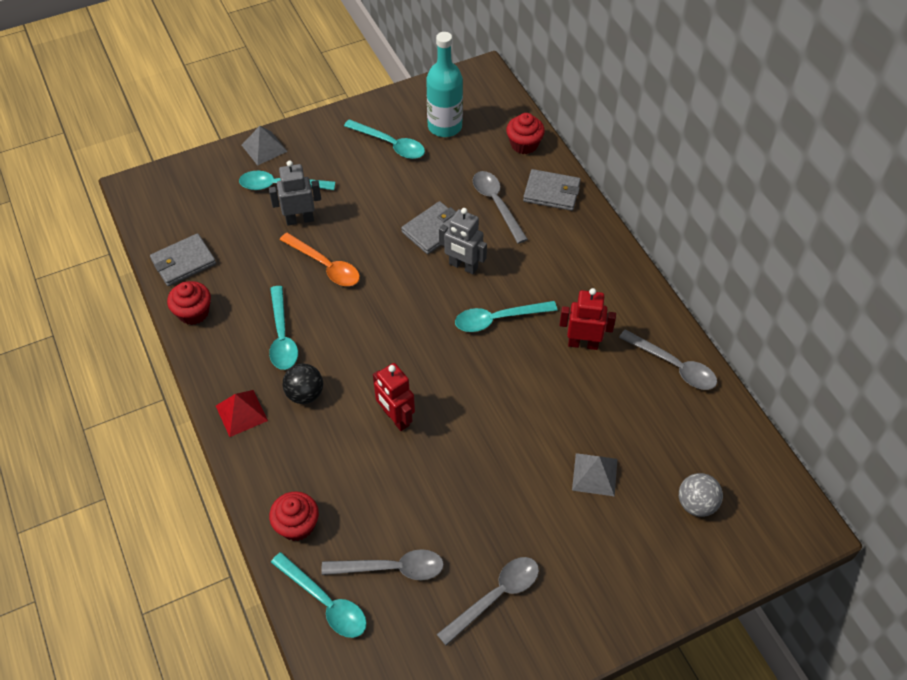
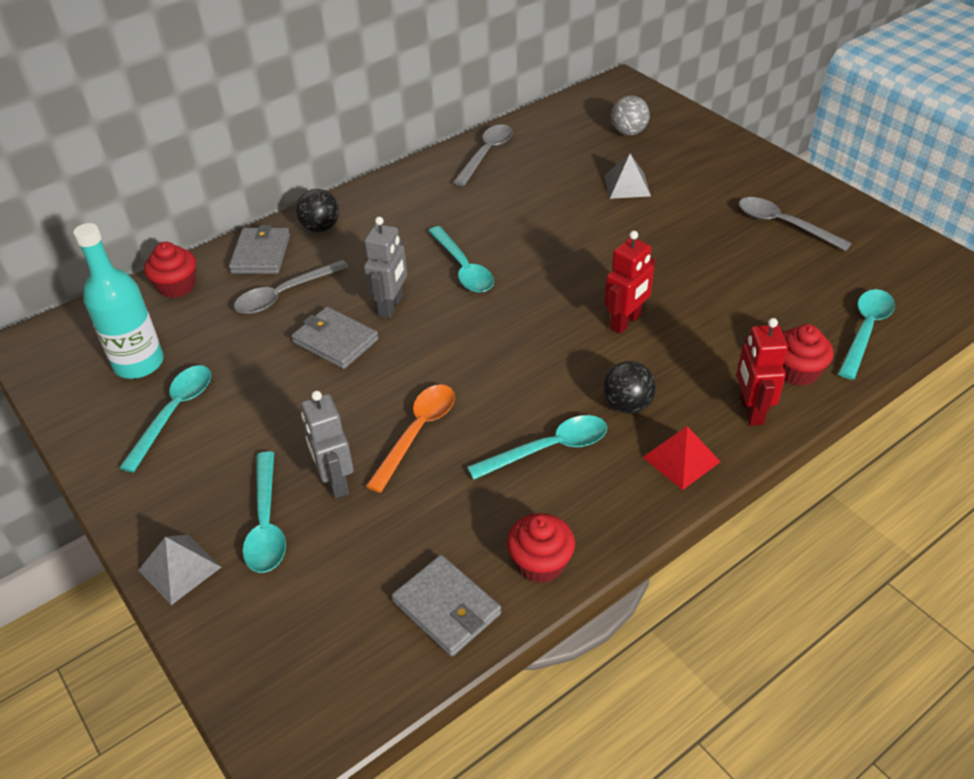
camera: 100 degrees left, 10 degrees down
grey spoon [321,549,444,580] -> none
red robot [560,288,616,350] -> red robot moved to [737,318,788,426]
none -> black ball [296,189,339,232]

